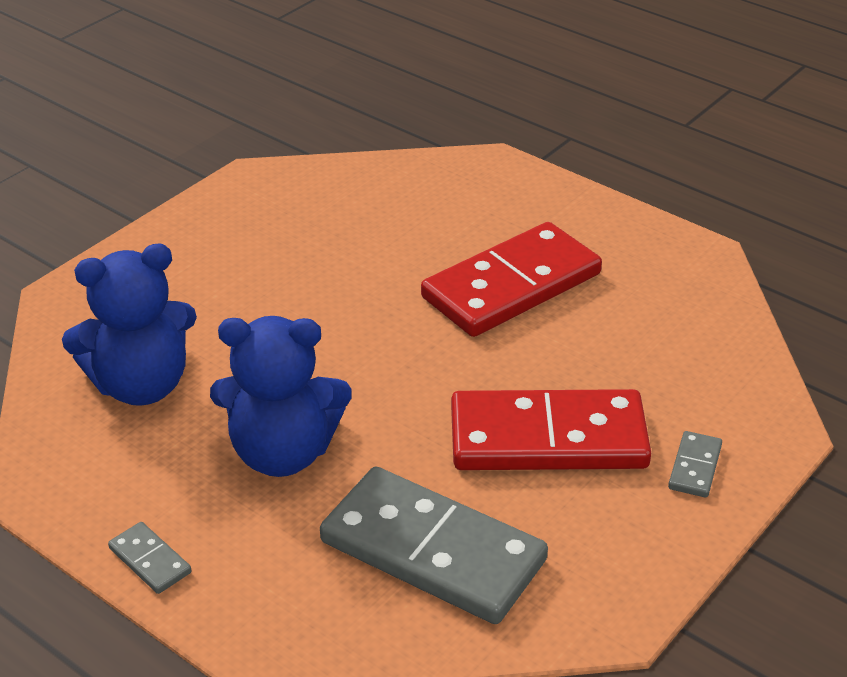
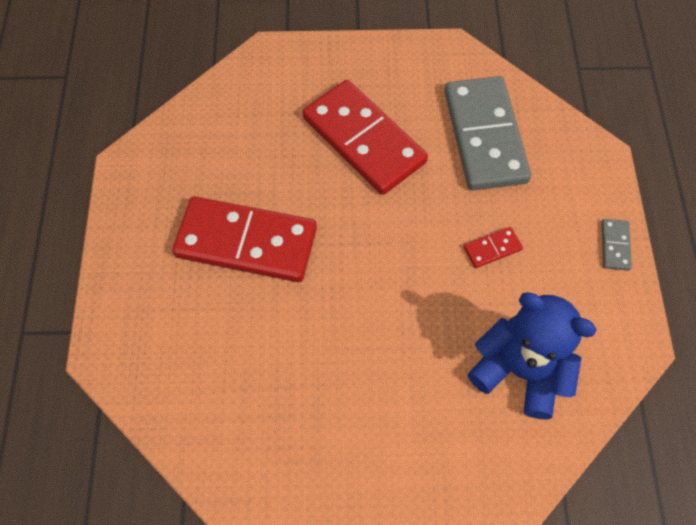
camera: 130 degrees left, 25 degrees up
blue teddy bear [210,316,352,477] -> red domino [464,227,523,268]
grey domino [668,431,722,498] -> none

